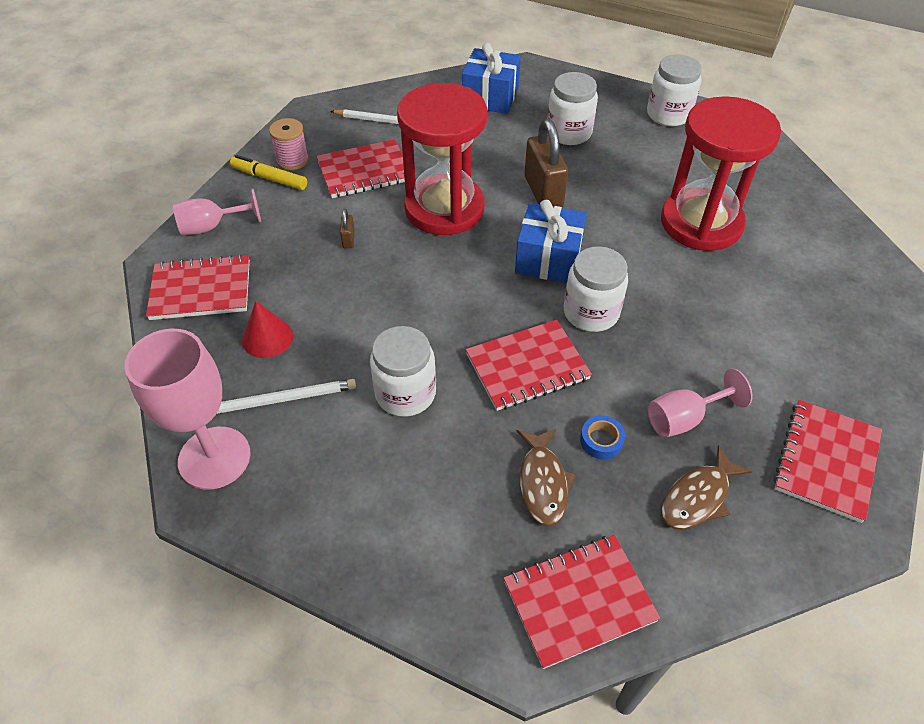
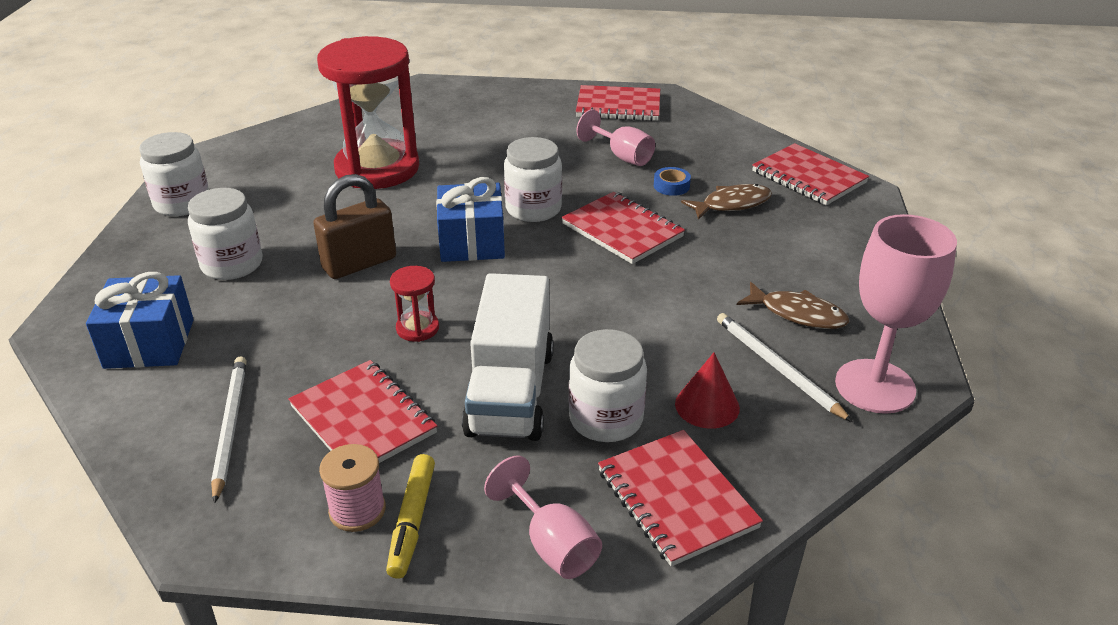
camera: 110 degrees left, 15 degrees down
brown padlock [340,209,355,248] -> white truck [462,273,554,441]
white jar [370,326,436,417] -> white jar moved to [569,329,647,442]
red hourglass [397,83,487,235] -> red hourglass [390,266,439,342], size x0.41
brown fish [661,445,753,529] -> brown fish moved to [737,282,849,329]

